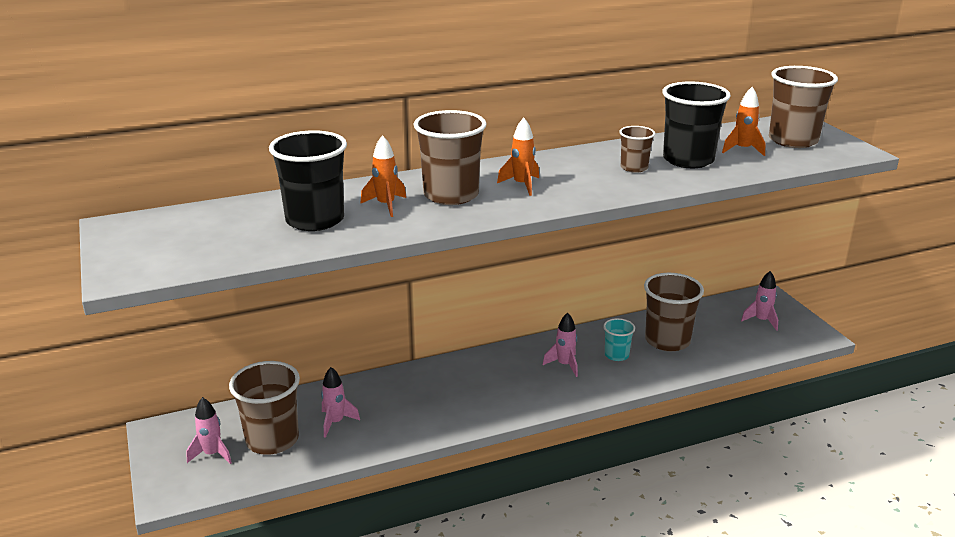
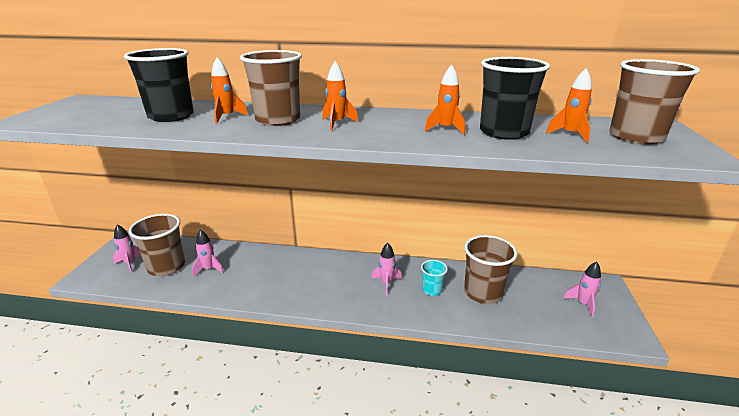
camera: 30 degrees right, 0 degrees up
brown cup [619,126,655,173] -> orange rocket [425,64,465,135]

